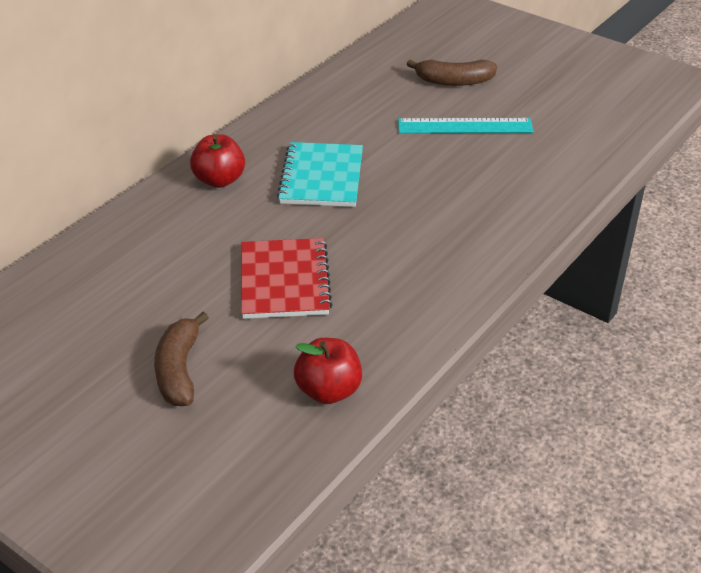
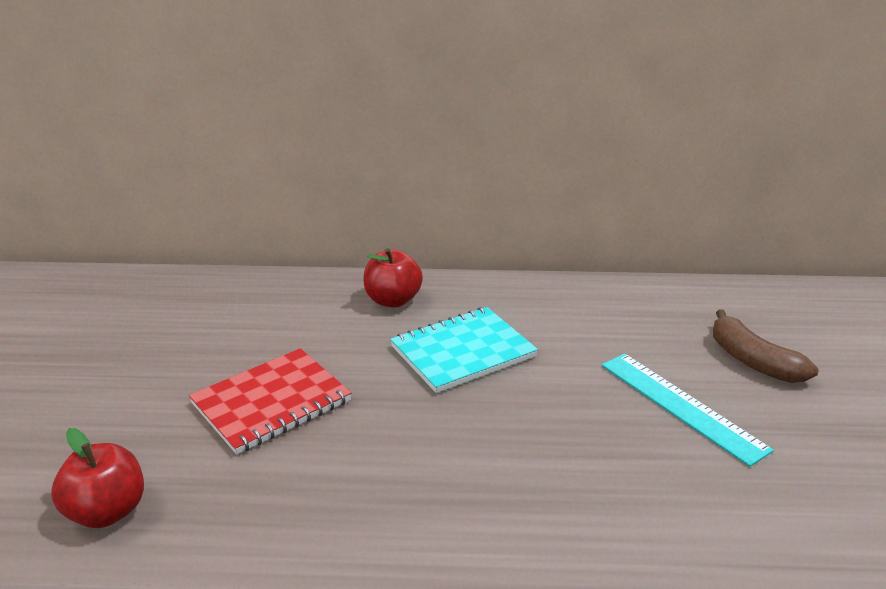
camera: 55 degrees right, 10 degrees down
brown banana [154,312,209,406] -> none

